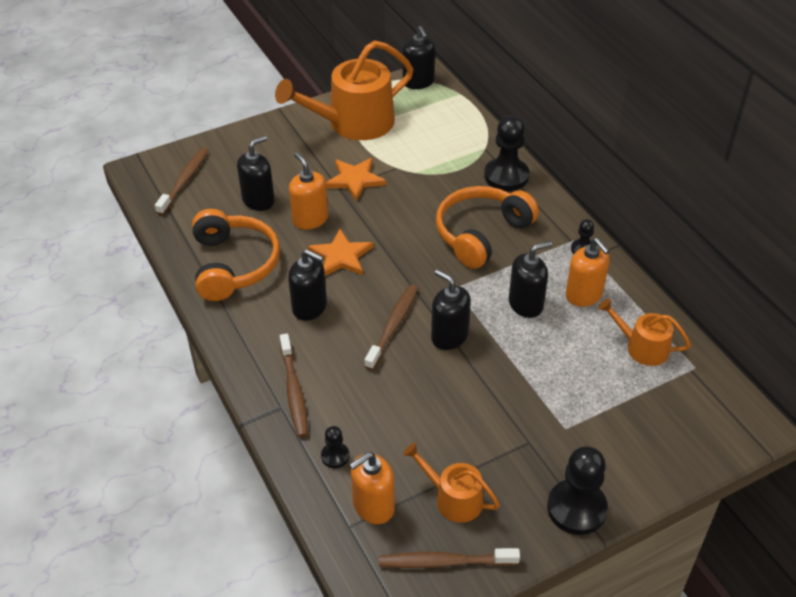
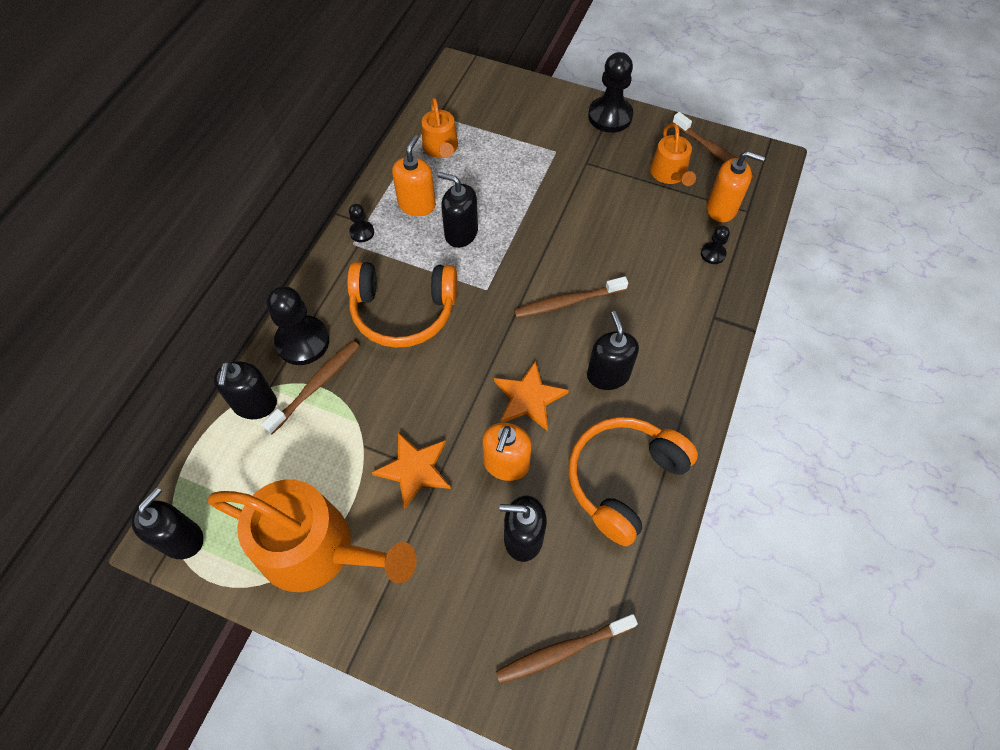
camera: 130 degrees left, 15 degrees up
brown toothbrush [280,333,308,437] -> brown toothbrush moved to [262,341,360,434]
black soap dispenser [431,270,471,350] -> black soap dispenser moved to [214,361,277,419]

